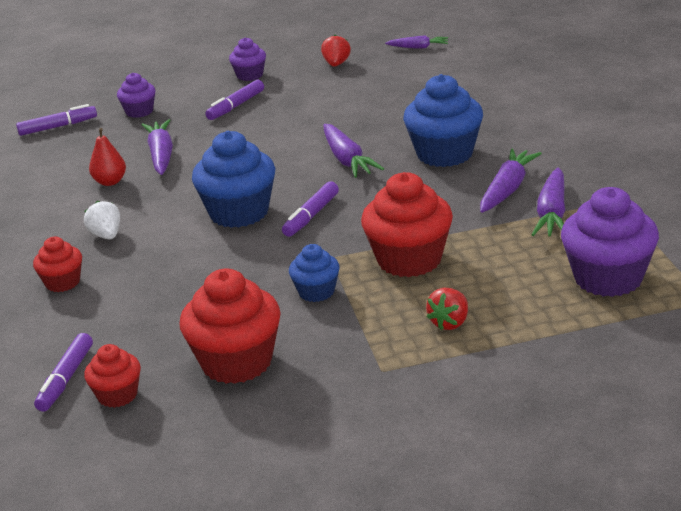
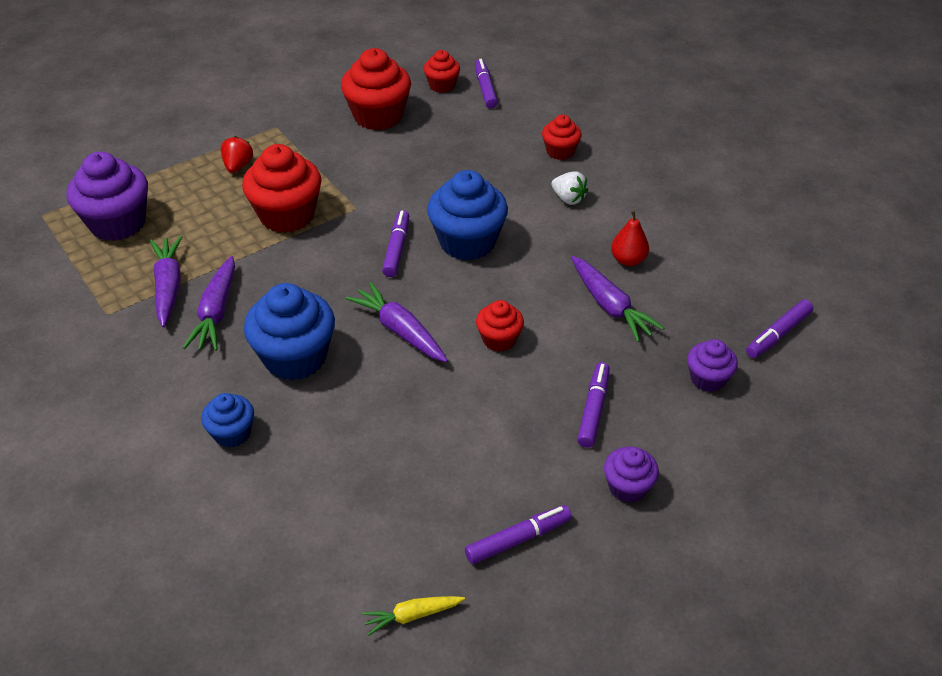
camera: 155 degrees right, 15 degrees up
blue cupcake [289,244,340,302] -> blue cupcake moved to [201,393,254,448]
red strawberry [321,35,351,67] -> purple marker [465,505,572,564]
purple carrot [385,35,448,49] -> yellow carrot [362,596,465,636]
none -> red cupcake [476,300,524,352]

